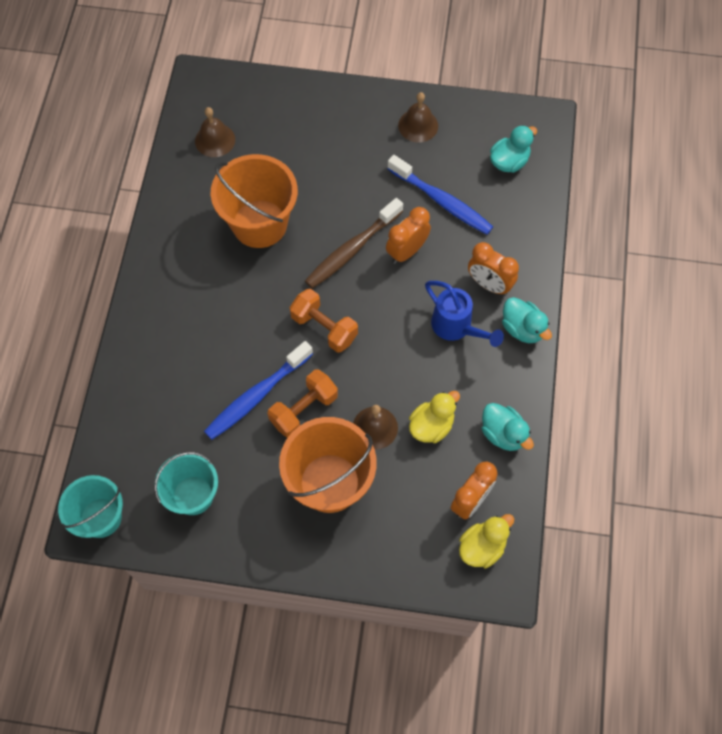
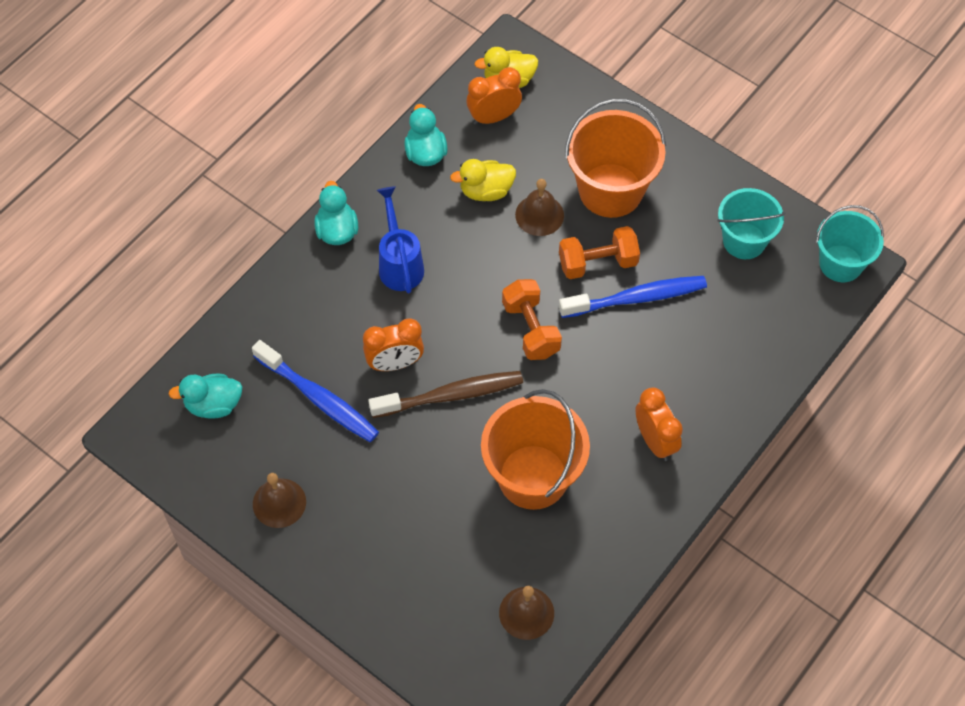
camera: 150 degrees left, 5 degrees down
blue toothbrush [387,155,493,235] -> blue toothbrush turned 150 degrees clockwise [252,340,379,442]
orange clock [468,242,519,295] -> orange clock moved to [635,387,683,461]

